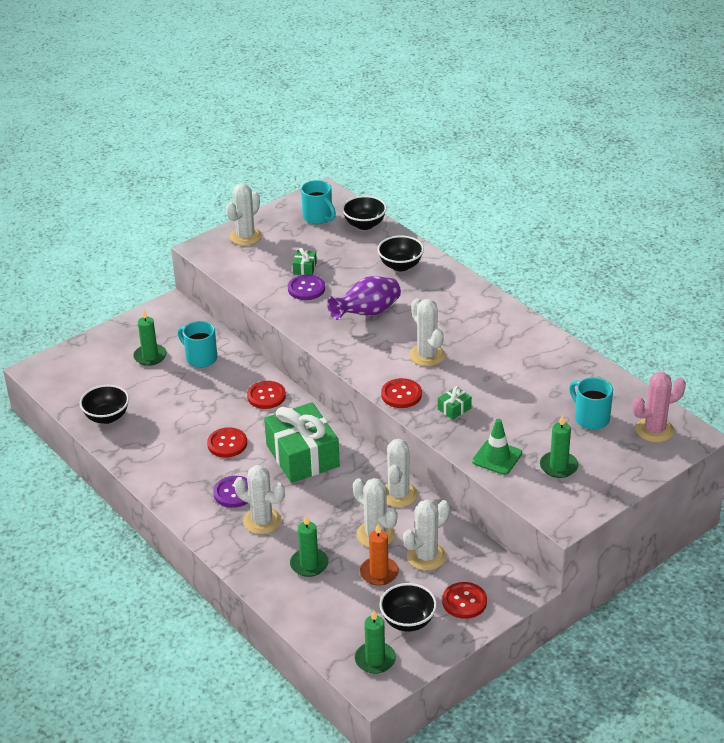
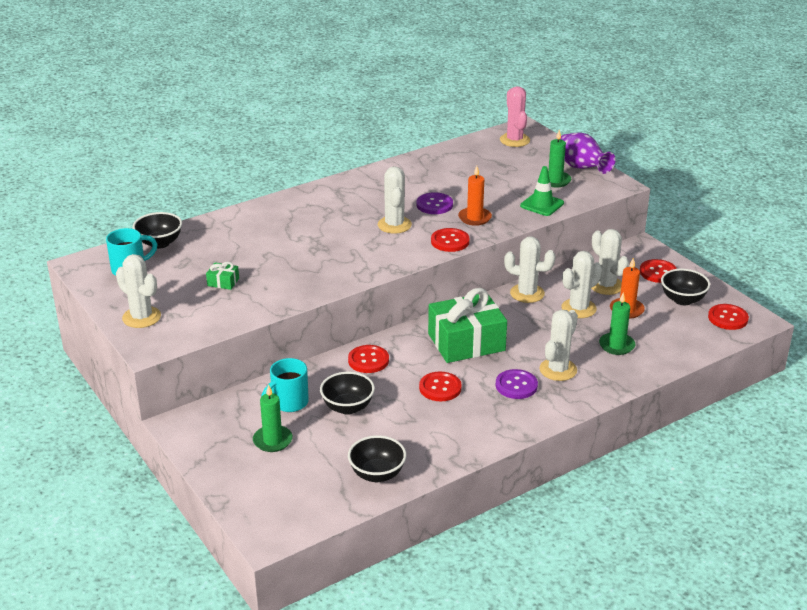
camera: 85 degrees left, 5 degrees down
purple button [288,275,325,300] -> purple button moved to [416,192,453,214]
purple vase [327,276,401,320] -> purple vase moved to [560,133,615,174]
green candle [355,610,396,674] -> red button [708,304,749,330]
black bowl [377,235,424,271] -> black bowl moved to [320,372,375,415]
white cactus [409,298,445,366] -> white cactus turned 75 degrees counterclockwise [378,166,412,234]
green gift [438,386,472,420] -> orange candle [458,166,492,226]
turquoise mug [569,377,613,430] -> none

